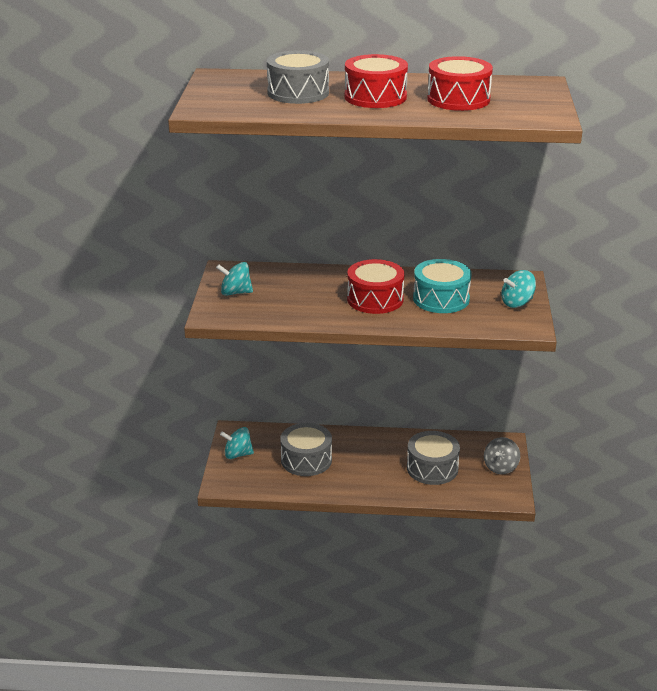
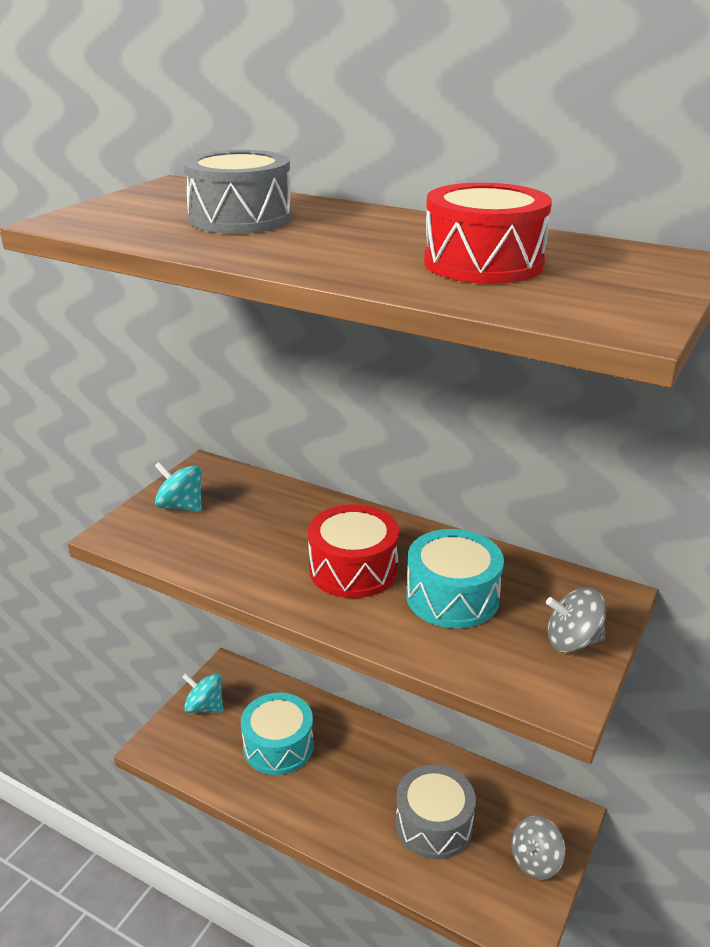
camera: 25 degrees right, 0 degrees up
grey drum [280,423,332,476] -> turquoise drum [241,693,314,775]
red drum [345,54,408,108] -> none
turquoise spinning top [501,270,536,308] -> grey spinning top [546,588,606,653]

